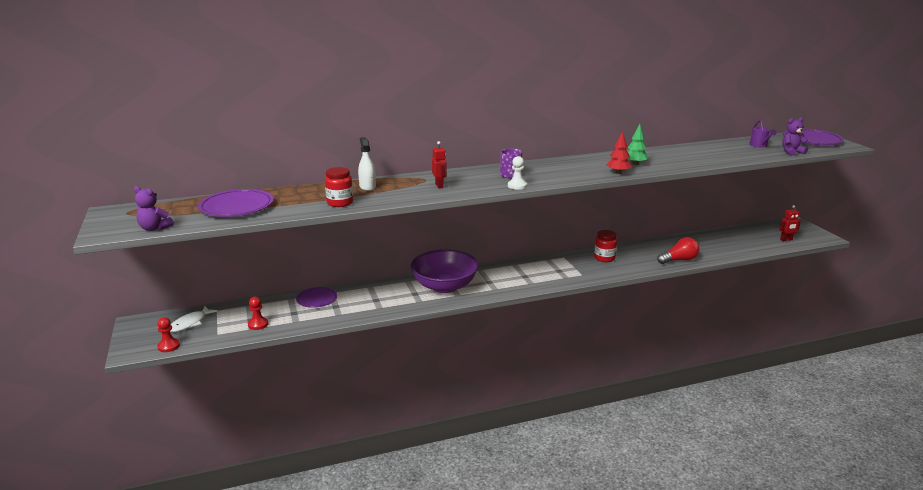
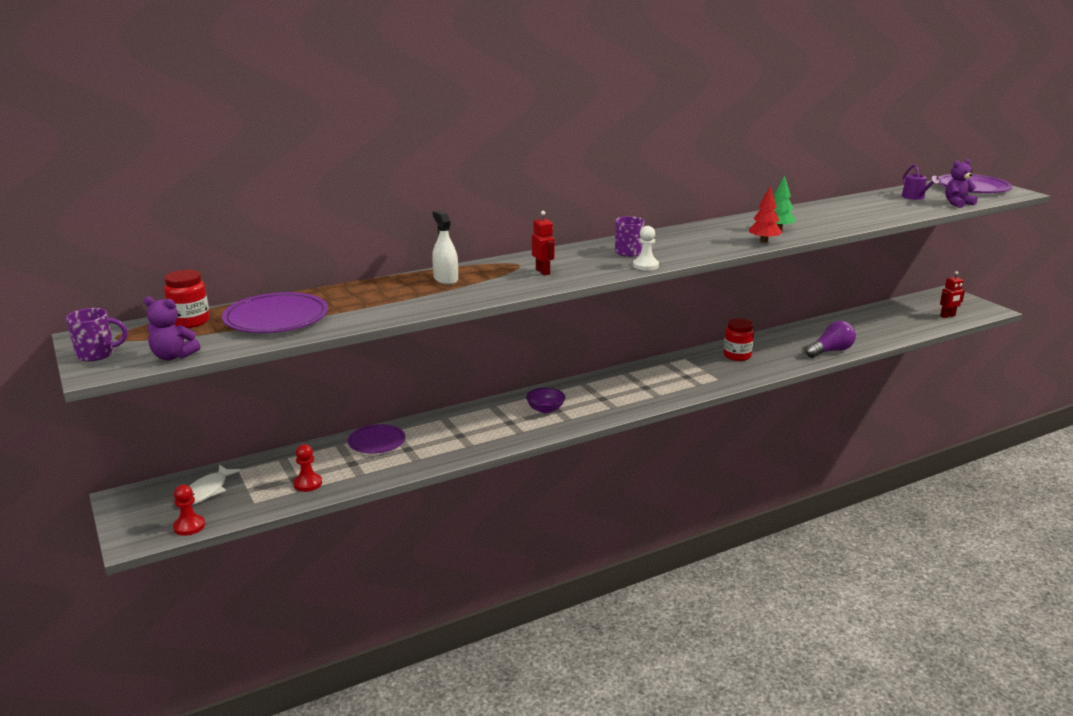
camera: 10 degrees left, 0 degrees up
red jar [325,167,353,207] -> red jar moved to [164,270,210,328]
purple bowl [411,250,479,293] -> purple bowl [526,388,565,413], size x0.43
red light bulb [657,237,699,264] -> purple light bulb [805,321,856,358]
none -> purple mug [66,308,128,361]

